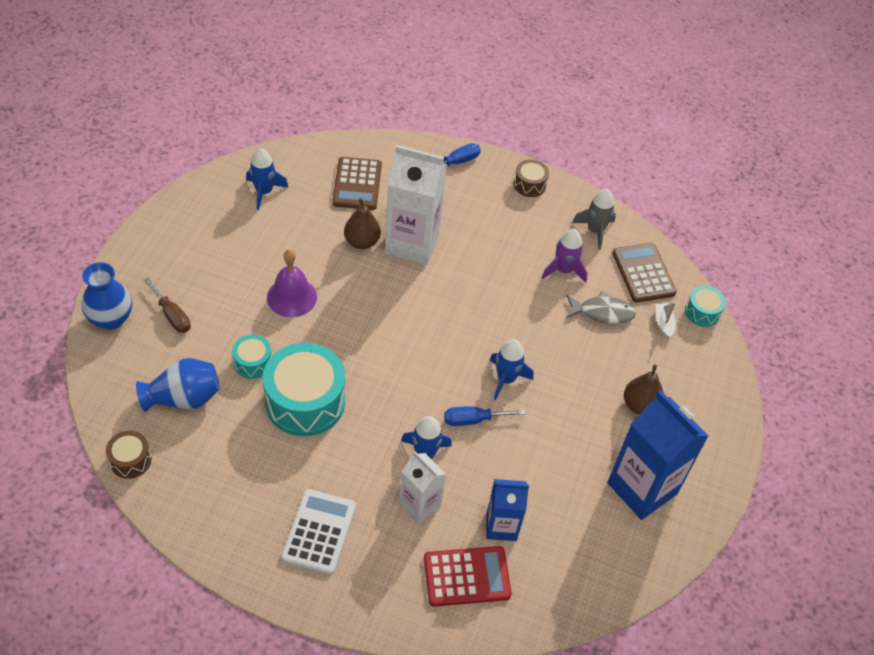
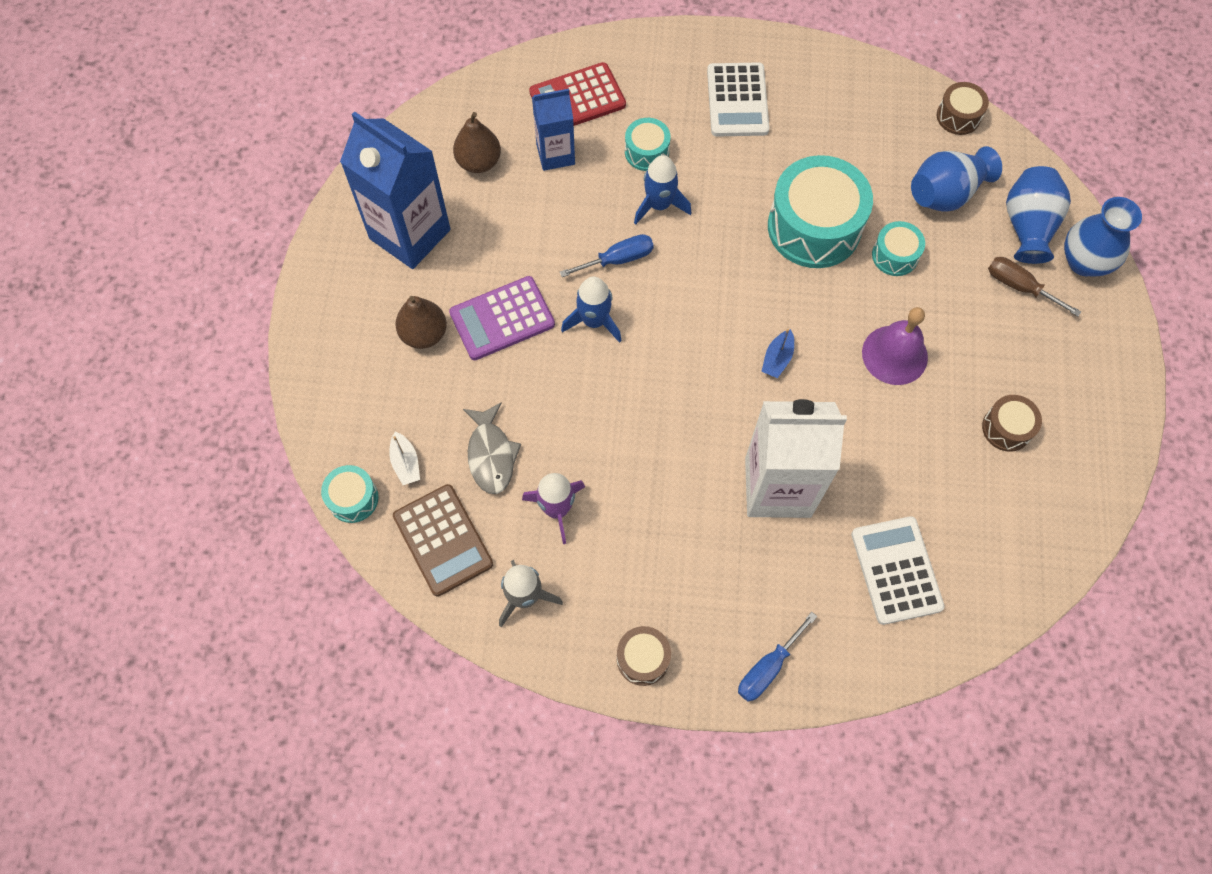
camera: 170 degrees right, 15 degrees up
blue rocket [246,148,289,210] -> none
brown calculator [332,157,382,210] -> white calculator [851,516,945,625]
brown pear [344,198,381,249] -> brown pear moved to [453,112,501,173]
white carton [399,451,446,524] -> turquoise drum [625,118,671,171]
grey fish [566,292,636,324] -> grey fish turned 90 degrees counterclockwise [463,402,521,494]
none -> purple calculator [449,276,555,360]
none -> blue boat [761,329,794,378]
none -> brown drum [982,395,1042,452]
none -> blue vase [1006,166,1071,264]

